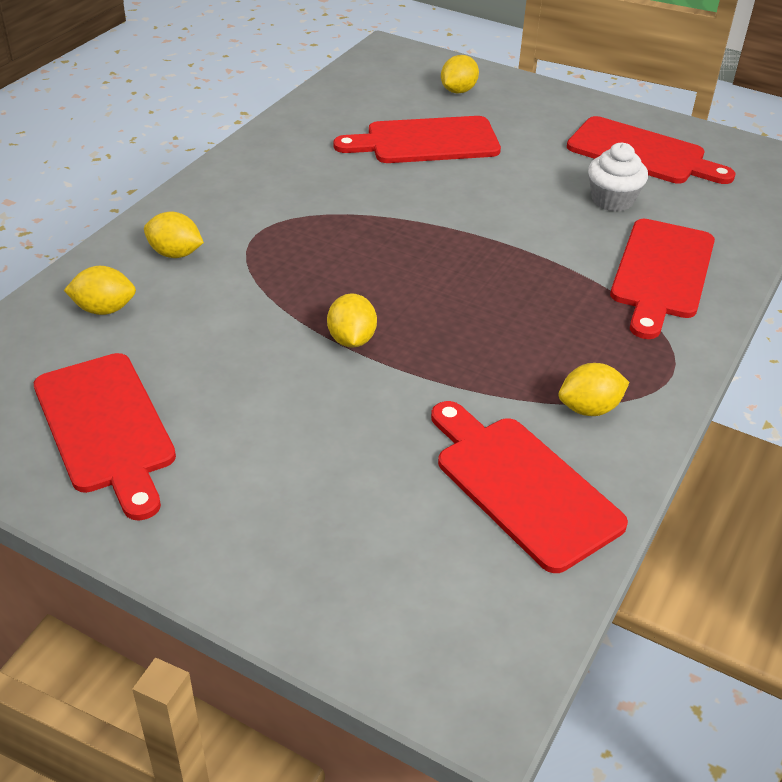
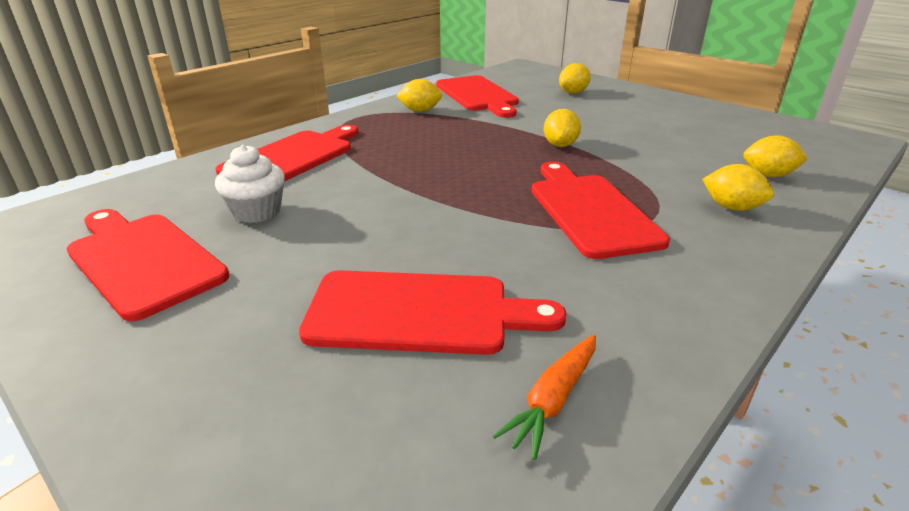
camera: 165 degrees left, 10 degrees down
red cutting board [34,353,176,521] -> red cutting board moved to [532,161,670,259]
yellow lemon [441,55,479,94] -> yellow lemon moved to [559,63,591,94]
none -> orange carrot [493,335,596,460]

